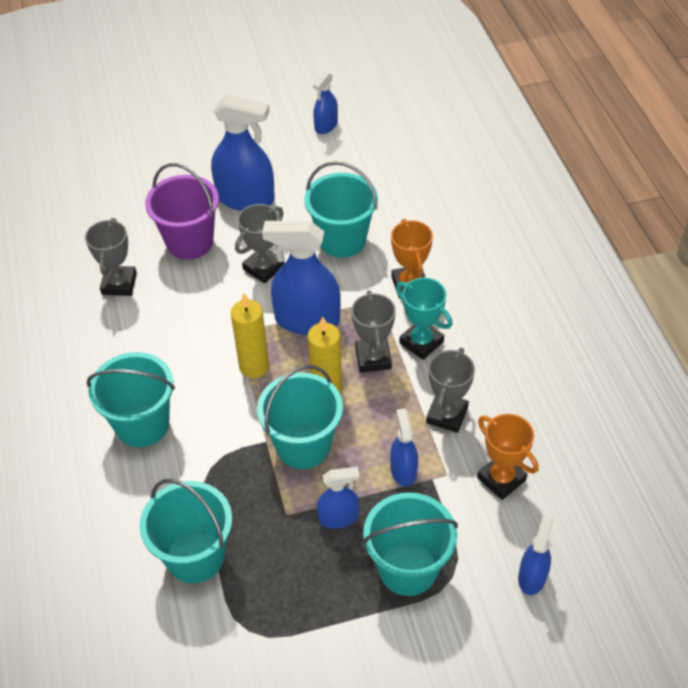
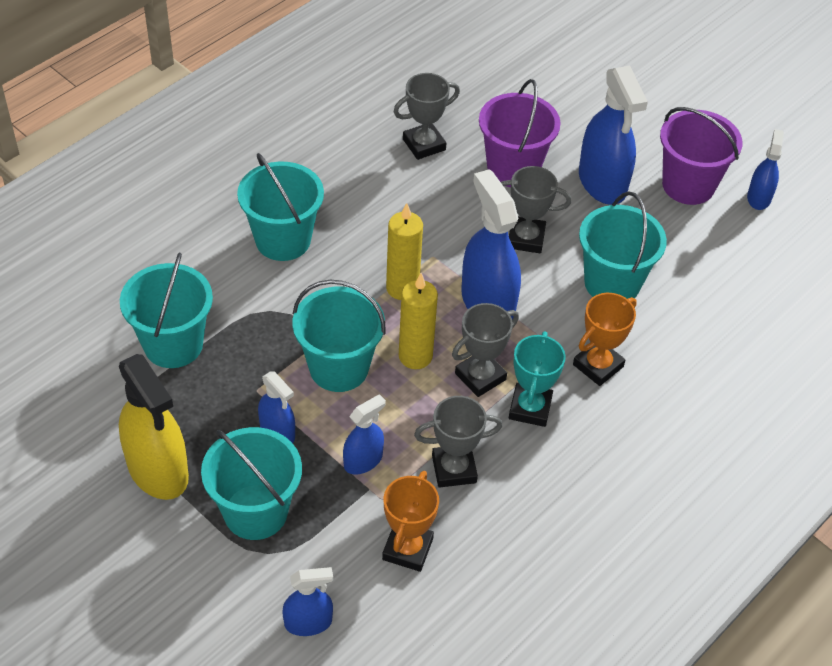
camera: 55 degrees right, 0 degrees up
blue spray bottle [313,72,338,134] -> blue spray bottle turned 105 degrees clockwise [747,129,784,210]
none -> yellow spray bottle [119,354,189,500]
none -> purple bucket [660,107,743,205]

